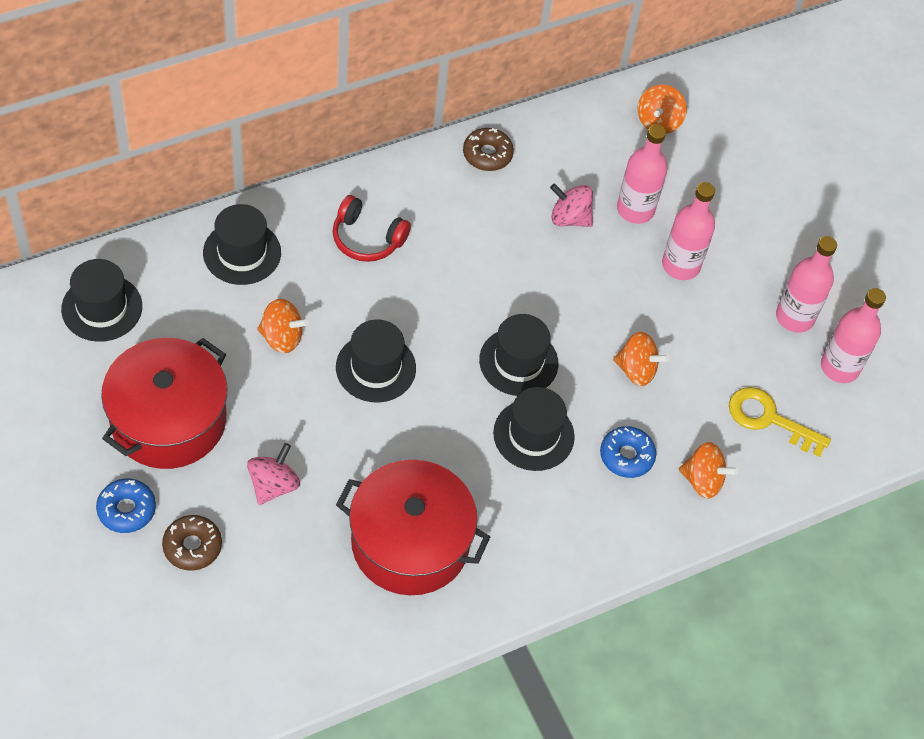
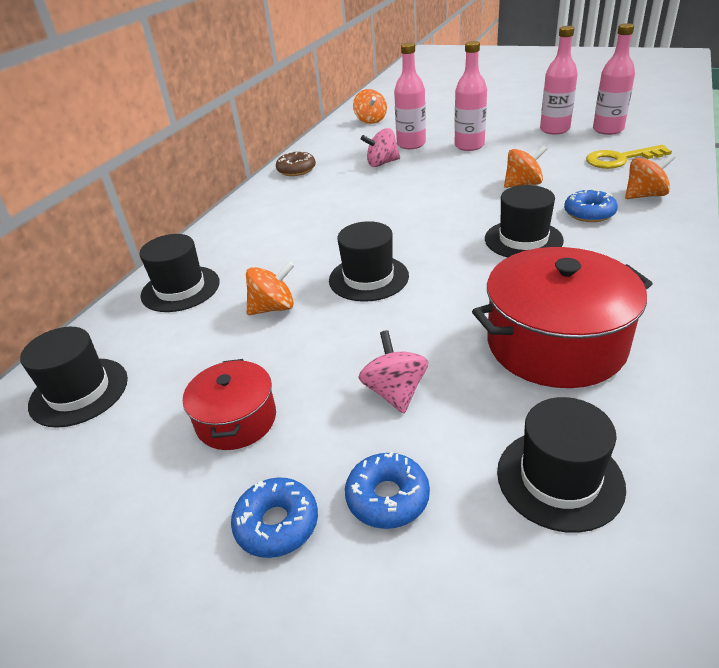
camera: 30 degrees left, 20 degrees down
red pot [101,338,227,469] -> red pot [183,359,276,450], size x0.56
brown donut [162,515,222,571] -> blue donut [345,452,430,529]
red headphones [333,195,411,262] -> none
black hat [479,314,558,396] -> black hat moved to [497,397,626,533]

